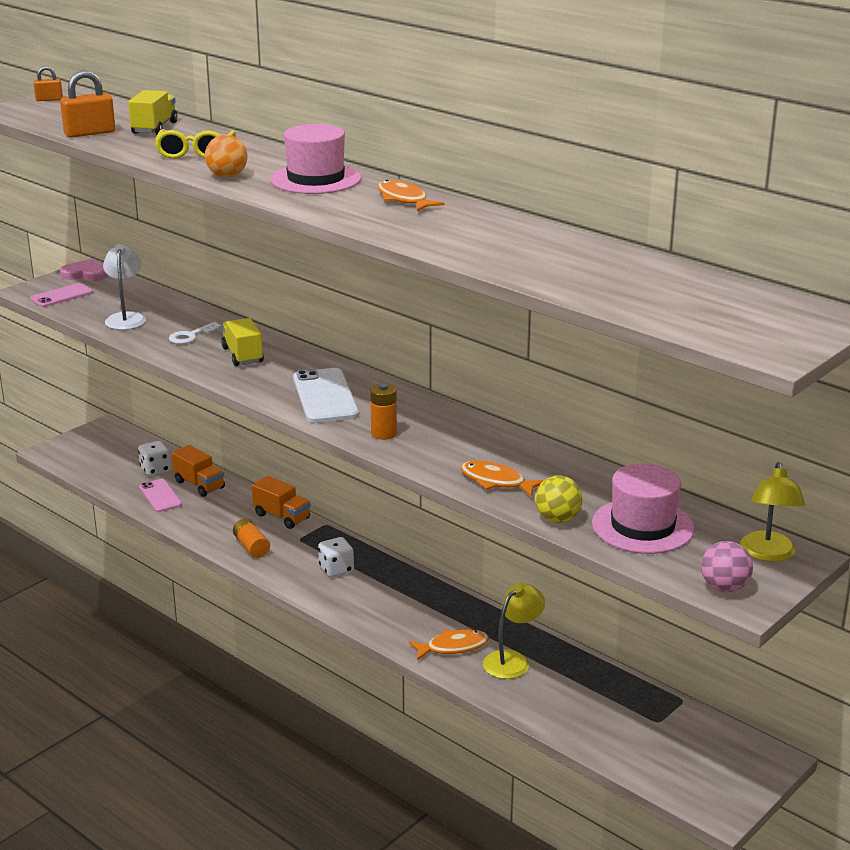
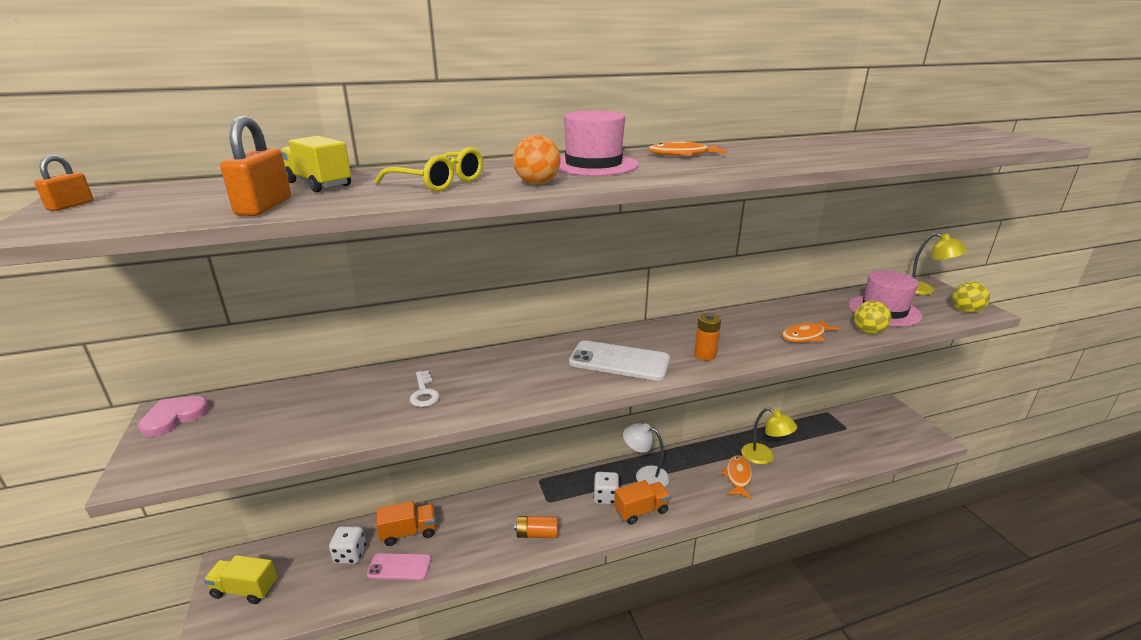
camera: 60 degrees left, 0 degrees up
pink phone [30,283,93,307] -> none
white lamp [103,244,146,330] -> white lamp moved to [623,423,669,487]
yellow truck [221,318,264,366] -> yellow truck moved to [203,555,277,604]
orange truck [252,476,311,529] -> orange truck moved to [614,480,670,525]
yellow lamp [483,583,545,679] -> yellow lamp turned 150 degrees clockwise [741,408,797,465]
pink ball [701,541,753,592] -> yellow ball [952,282,990,313]

